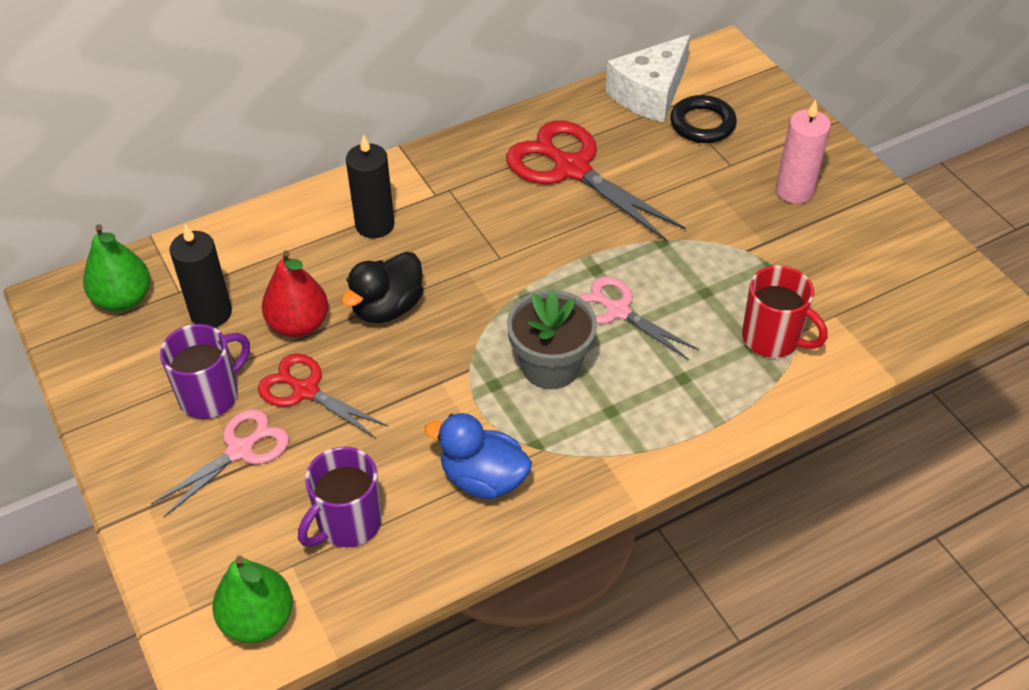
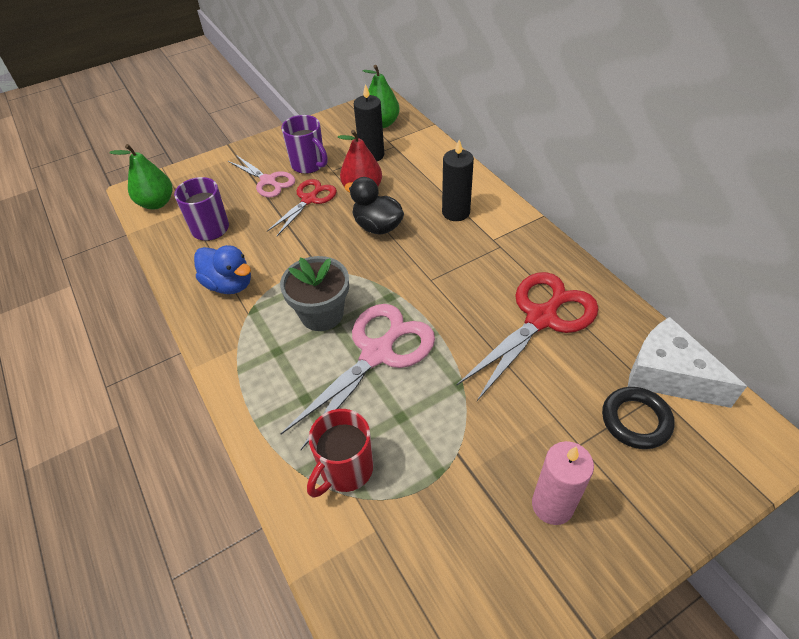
camera: 90 degrees right, 0 degrees up
blue duck [425,413,532,500] -> blue duck turned 105 degrees clockwise [194,245,251,294]
pink scissors [578,276,699,360] -> pink scissors [281,304,435,450], size x1.65

